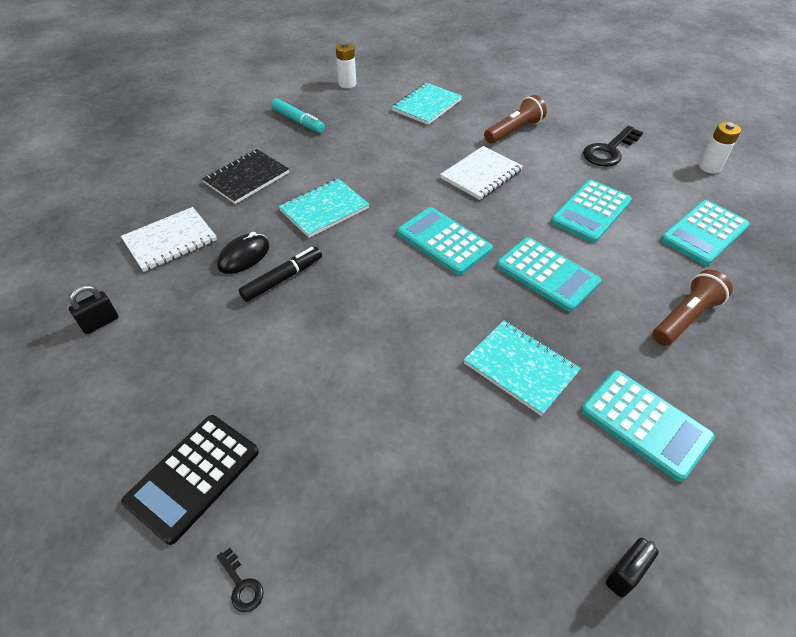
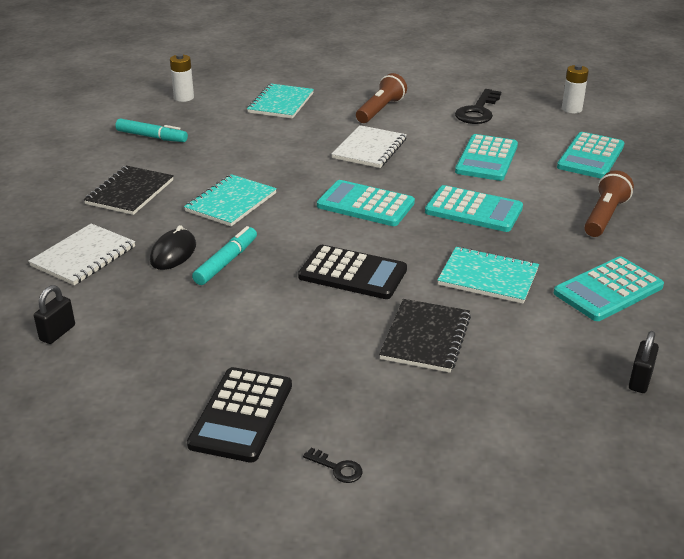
camera: 20 degrees left, 15 degrees down
black marker [239,247,322,302] -> turquoise marker [192,226,257,285]
turquoise calculator [581,370,715,482] -> turquoise calculator turned 120 degrees clockwise [554,256,664,321]
none -> black calculator [298,245,407,299]
none -> black notebook [379,299,471,373]

